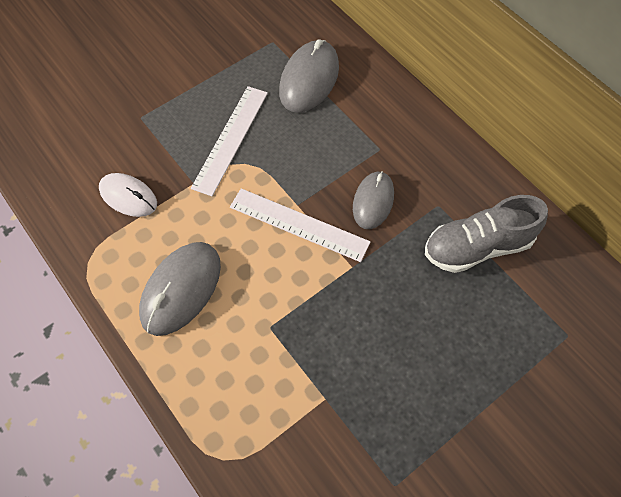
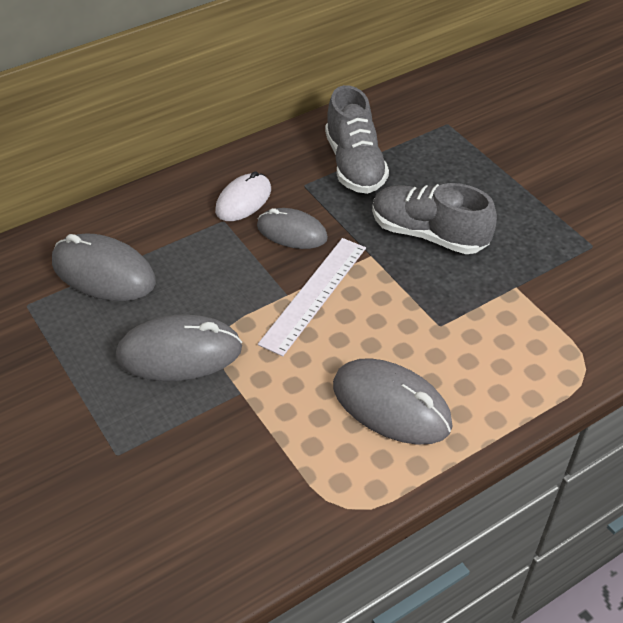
camera: 85 degrees left, 15 degrees down
white mouse [99,173,157,217] -> white mouse moved to [215,171,271,221]
white ruler [191,86,268,196] -> grey mouse [116,314,242,381]
none -> grey shoe [372,183,497,254]

